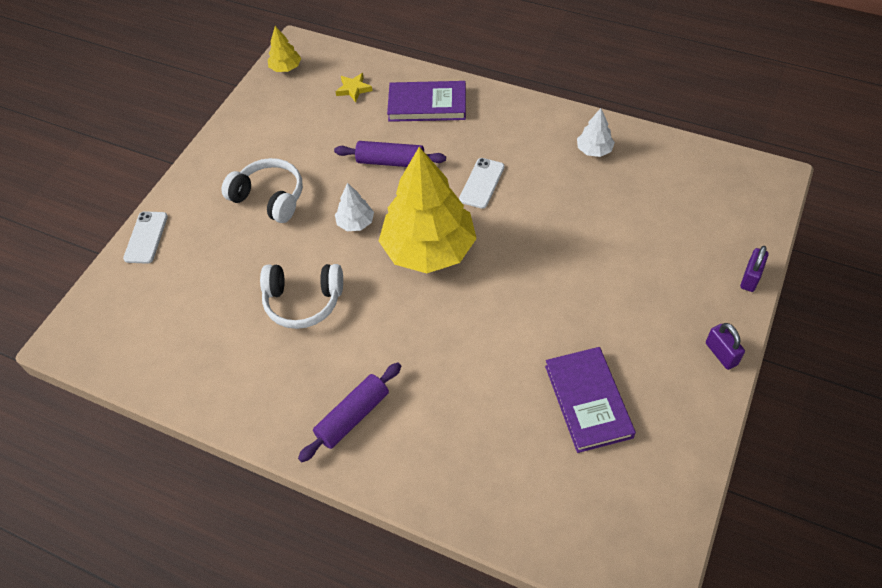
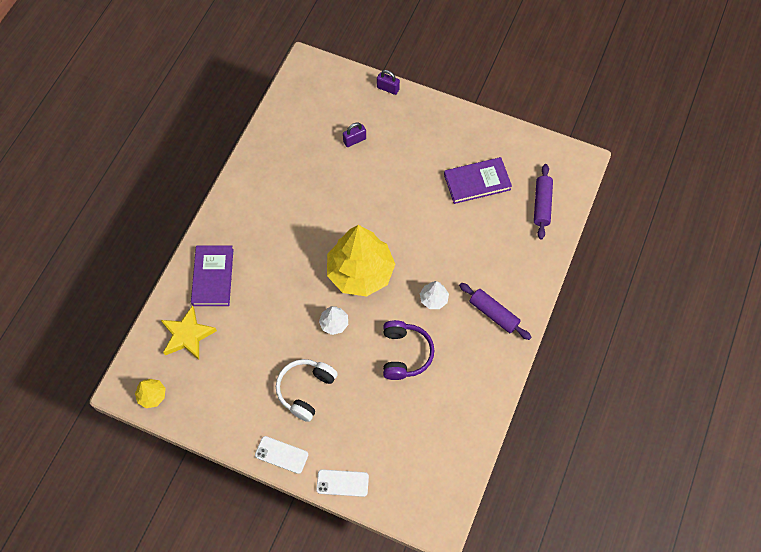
camera: 95 degrees left, 10 degrees up
white headphones [260,264,343,329] -> purple headphones [383,320,435,380]
purple rolling pin [334,141,446,167] -> purple rolling pin moved to [534,164,553,239]
yellow star [335,73,372,102] -> yellow star [161,305,217,360], size x1.79
white phone [459,158,504,209] -> white phone moved to [255,436,308,474]
white tree [577,108,615,157] -> white tree moved to [420,281,449,309]
purple padlock [706,323,745,370] -> purple padlock moved to [343,123,366,147]

